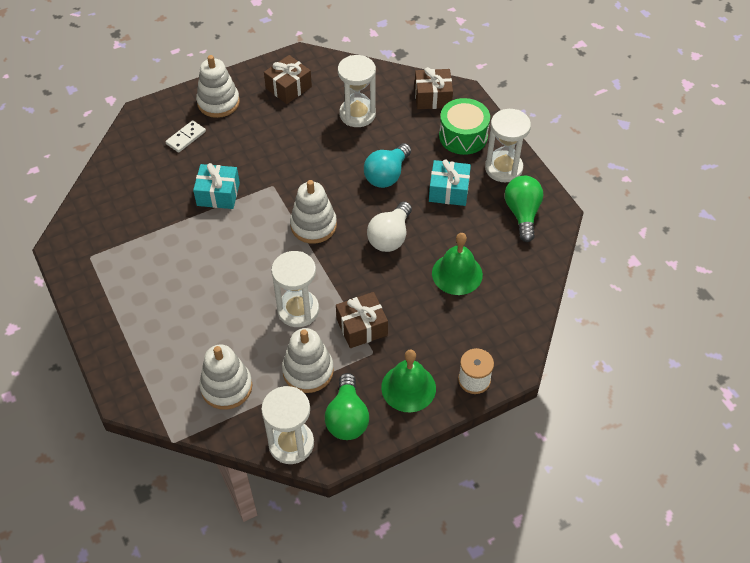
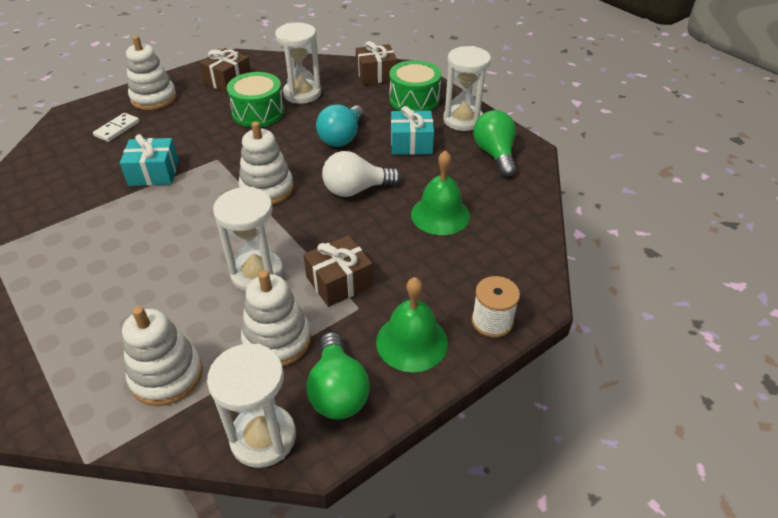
camera: 10 degrees left, 10 degrees down
white light bulb [367,201,412,252] -> white light bulb turned 60 degrees clockwise [322,151,401,197]
none -> green drum [227,72,285,127]

